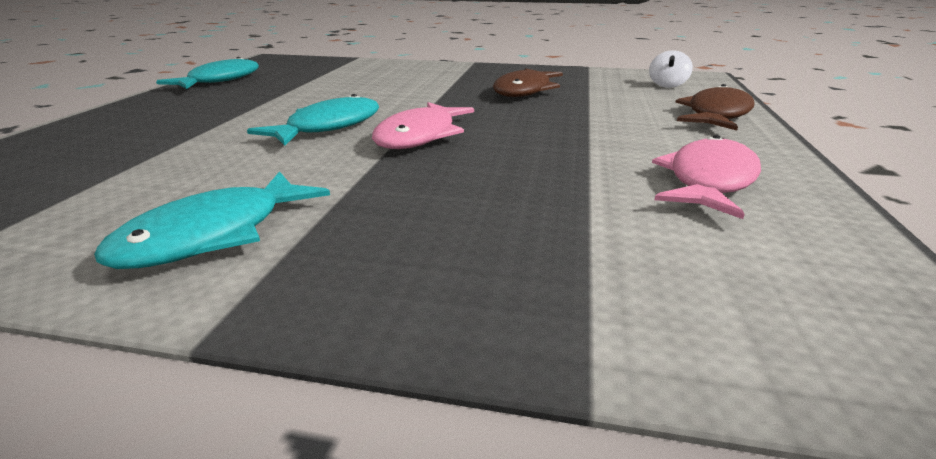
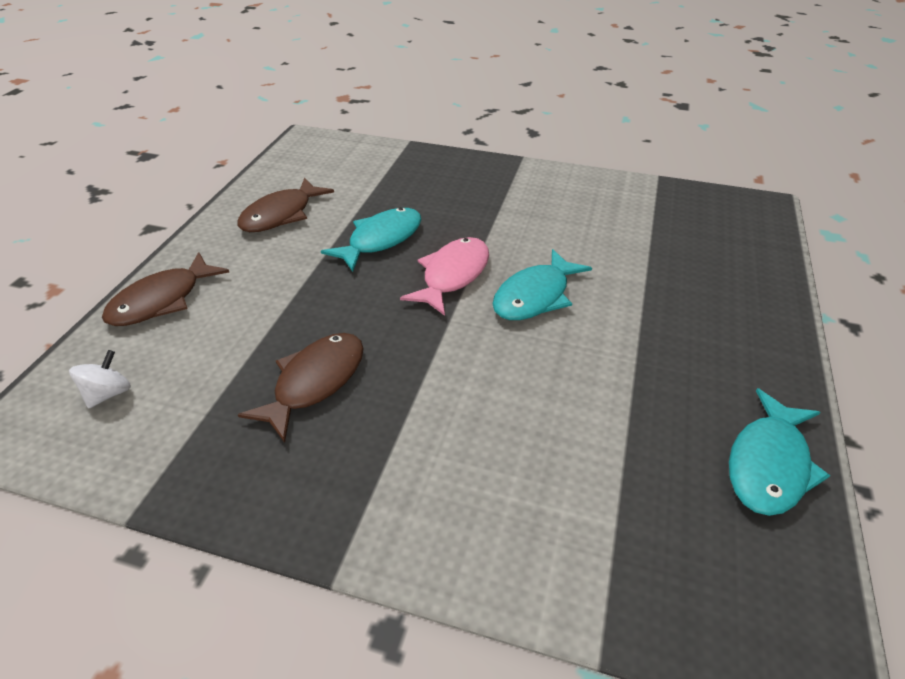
camera: 175 degrees left, 15 degrees up
turquoise fish [94,171,330,269] -> turquoise fish moved to [321,207,421,272]
pink fish [652,135,761,219] -> brown fish [237,177,334,232]

